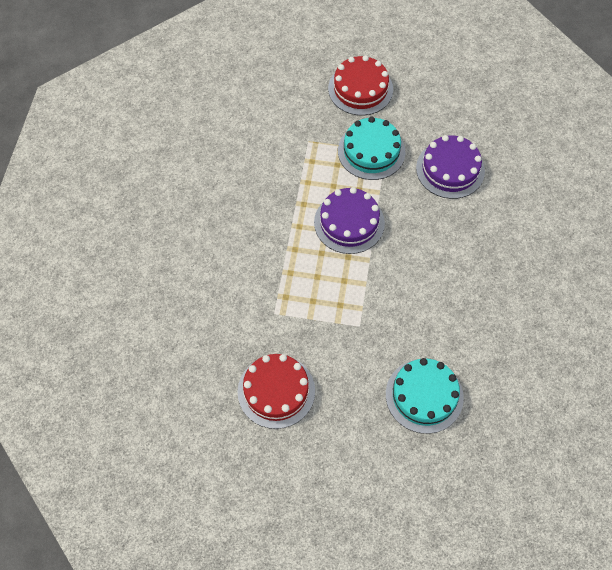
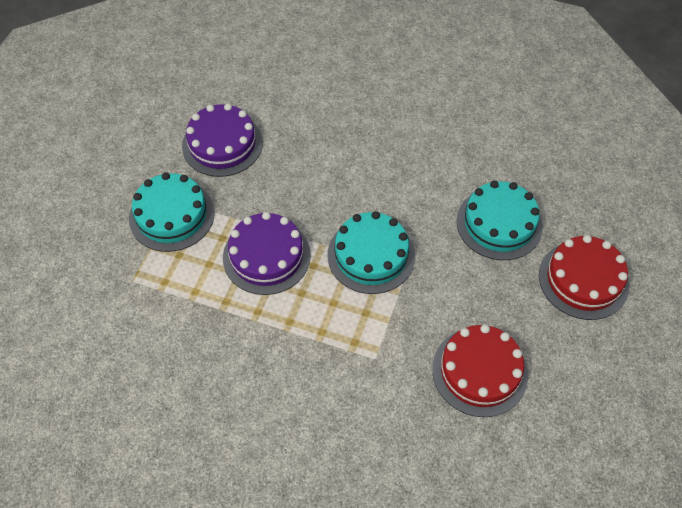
camera: 80 degrees left, 5 degrees down
red cake [328,55,393,115] -> red cake moved to [539,235,629,320]
none -> turquoise cake [328,211,415,294]

